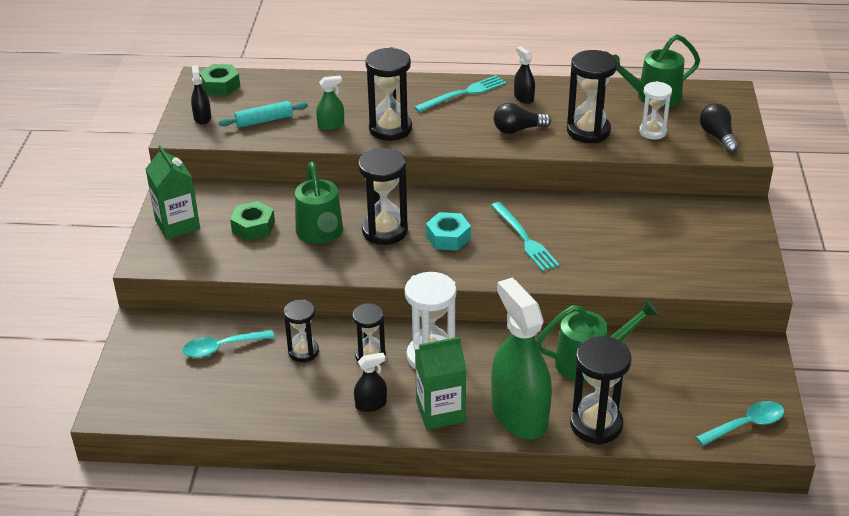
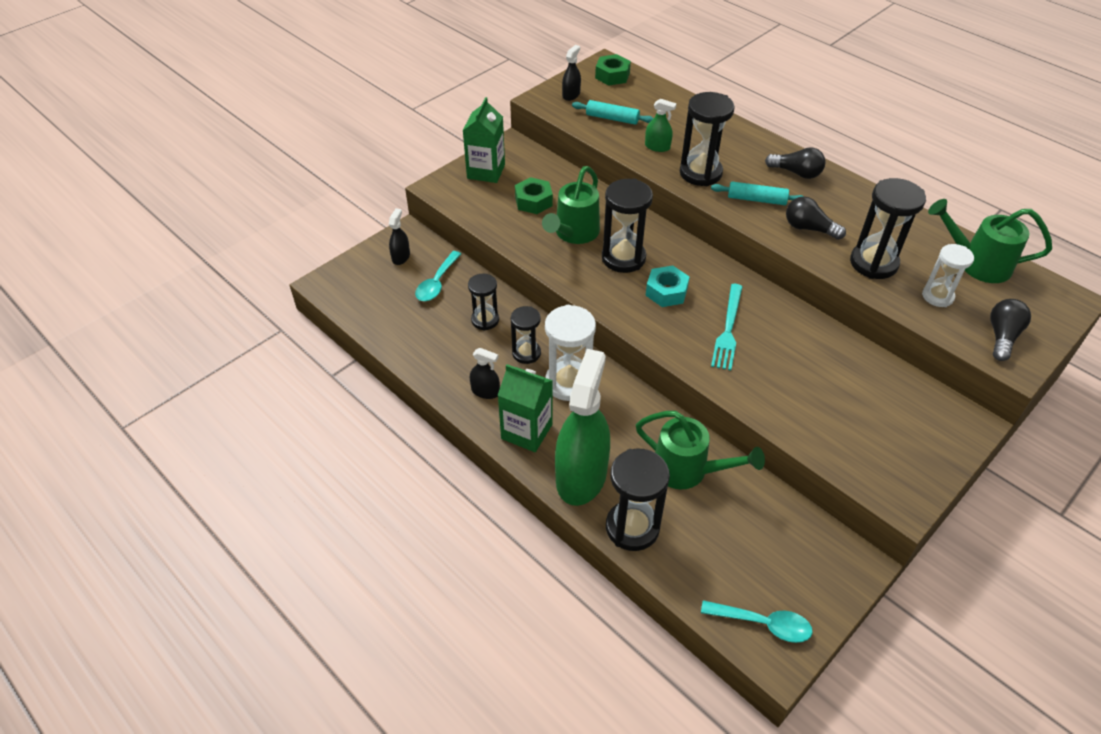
camera: 40 degrees right, 10 degrees up
turquoise spoon [183,330,274,358] -> turquoise spoon turned 90 degrees counterclockwise [415,251,461,301]
turquoise fork [414,75,506,112] -> black light bulb [765,147,826,179]
black spray bottle [514,46,535,104] -> black spray bottle moved to [389,208,410,265]
none -> turquoise rolling pin [711,181,803,205]

